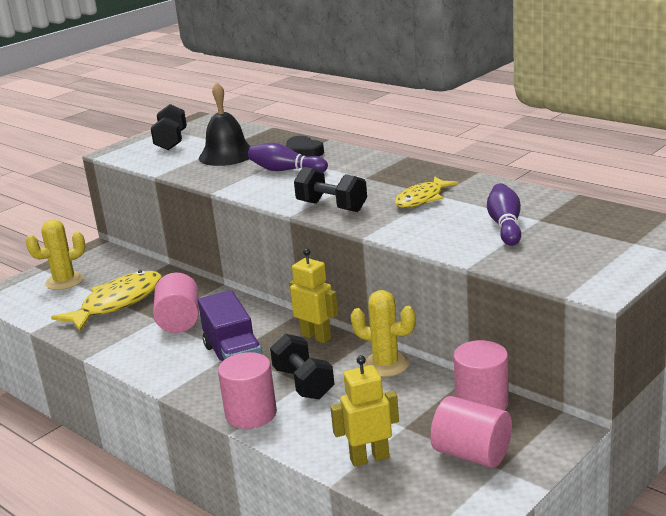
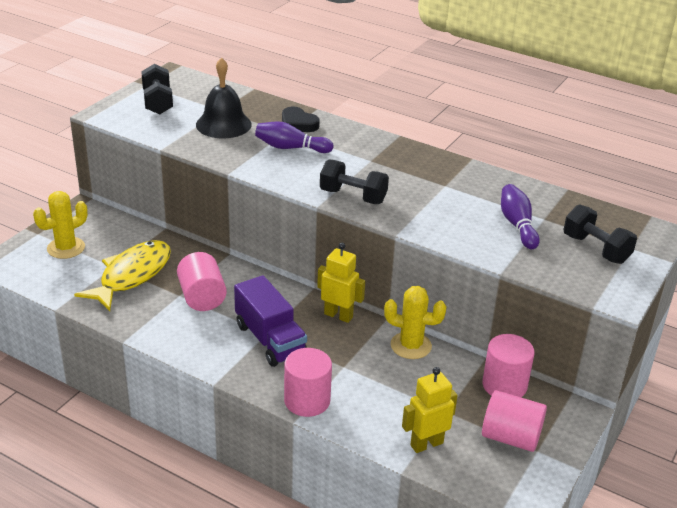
camera: 15 degrees left, 10 degrees up
black dumbbell [270,334,335,399] -> black dumbbell moved to [563,204,637,264]
yellow fish [394,176,458,208] -> none

